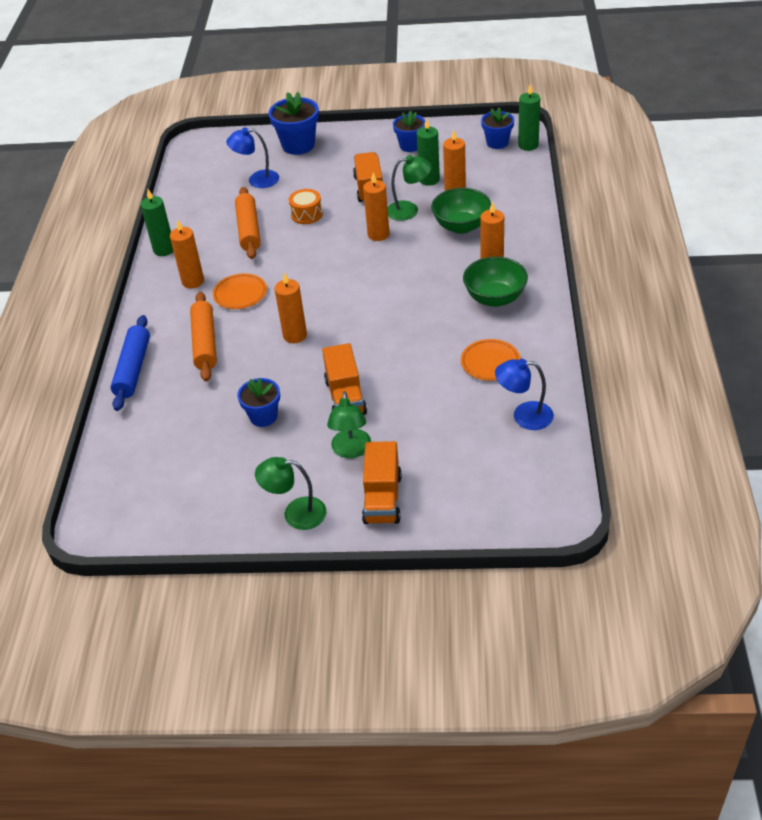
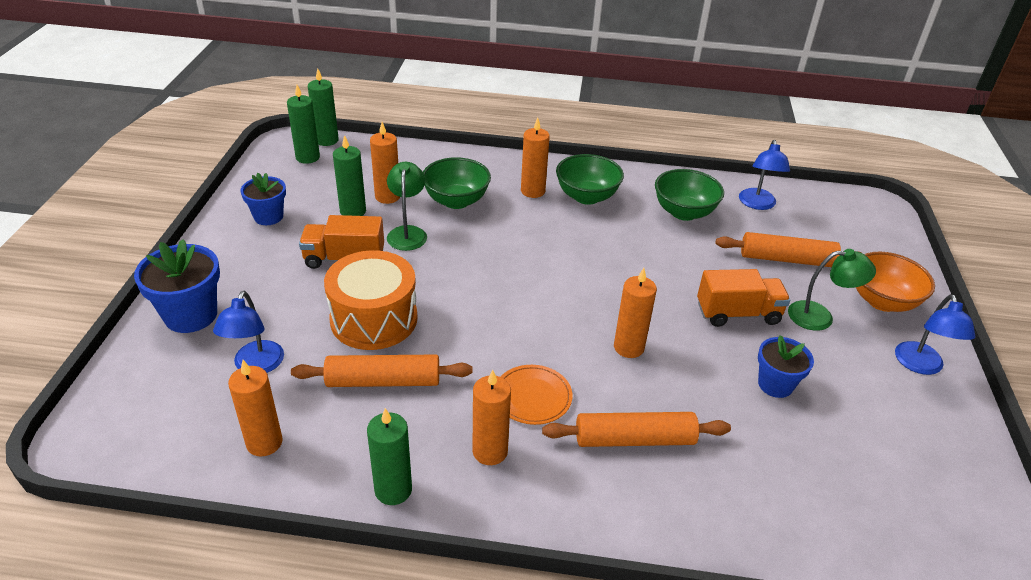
camera: 90 degrees left, 5 degrees down
blue rolling pin [110,315,150,411] -> none
green lamp [255,457,327,530] -> blue lamp [895,294,975,375]
orange drum [289,189,323,224] -> orange drum [324,250,418,350], size x1.91
orange truck [362,441,402,524] -> orange bowl [856,252,935,312]
orange candle [363,173,390,241] -> orange candle moved to [228,360,283,457]
orange plate [461,339,521,381] -> green bowl [655,169,724,221]
blue flower pot [481,107,514,149] -> green candle [287,85,320,164]
none -> orange rolling pin [715,232,858,267]

